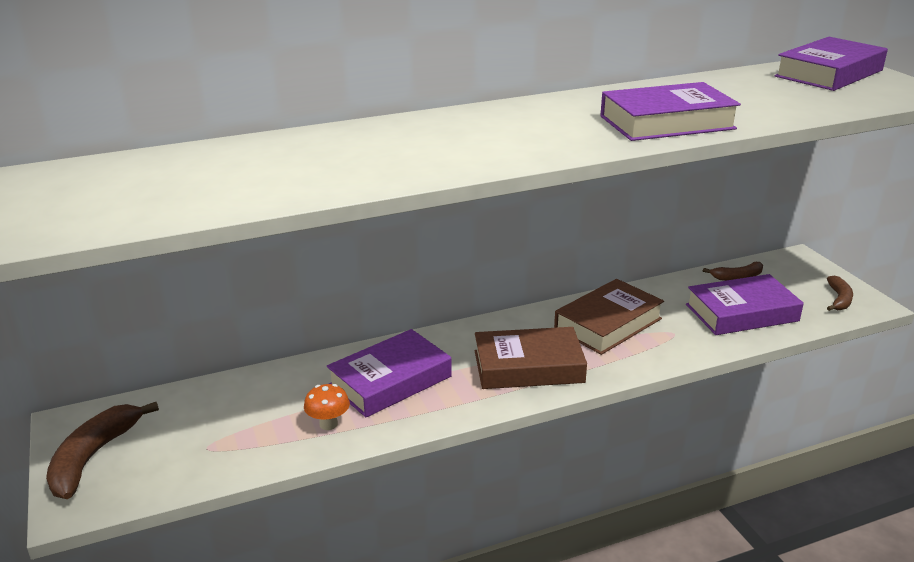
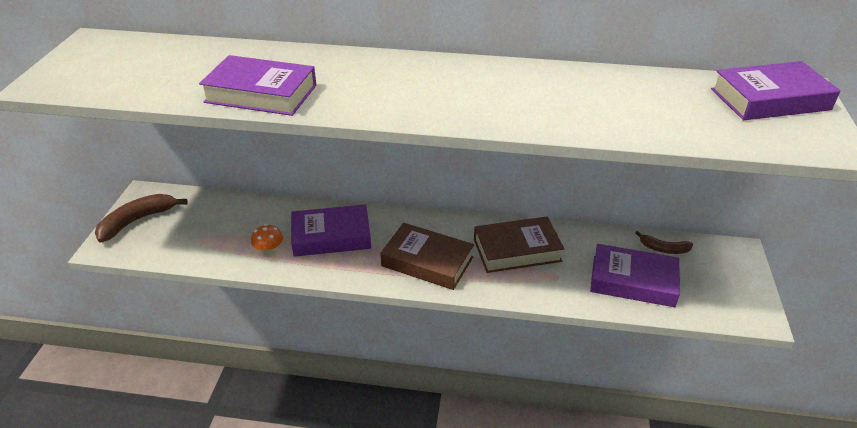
camera: 30 degrees right, 10 degrees up
purple book [600,82,741,141] -> purple book moved to [199,55,316,116]
brown banana [827,275,853,311] -> none

